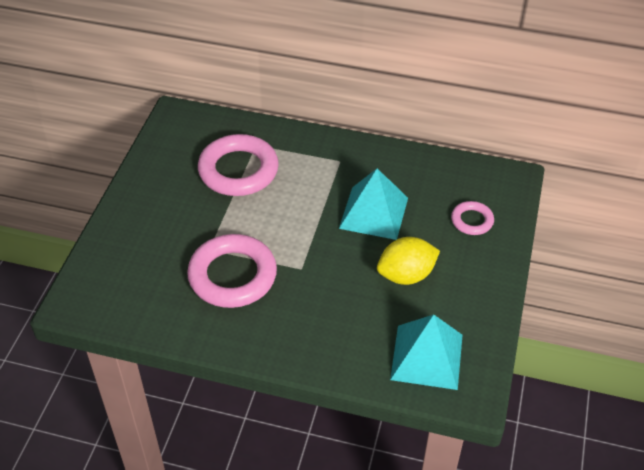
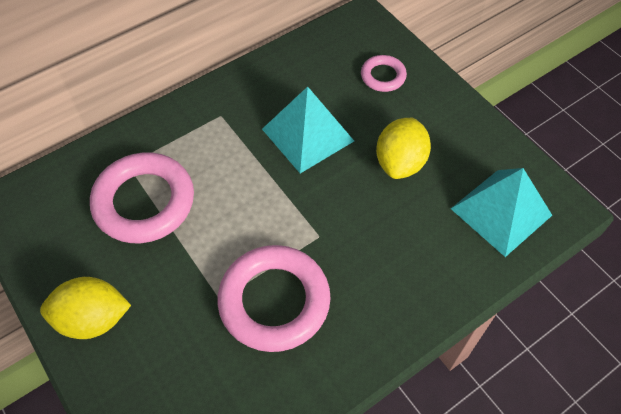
camera: 50 degrees left, 10 degrees up
none -> yellow lemon [40,277,131,339]

